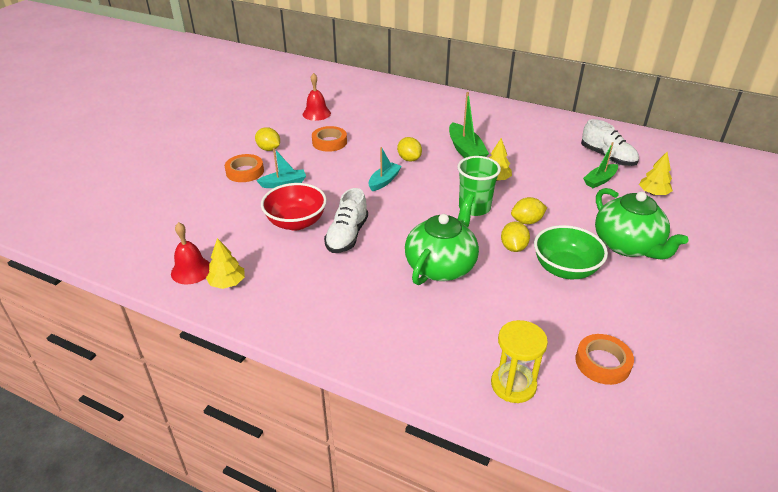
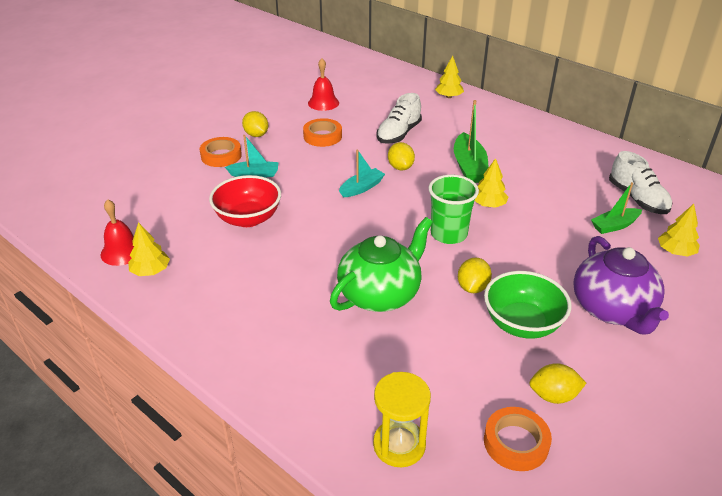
camera: 15 degrees right, 0 degrees up
white shoe [324,188,368,253] -> white shoe moved to [376,93,422,144]
yellow lemon [511,197,547,224] -> yellow lemon moved to [529,363,586,404]
green teapot [595,188,689,260] -> purple teapot [573,236,669,335]
none -> yellow tree [435,56,464,98]

